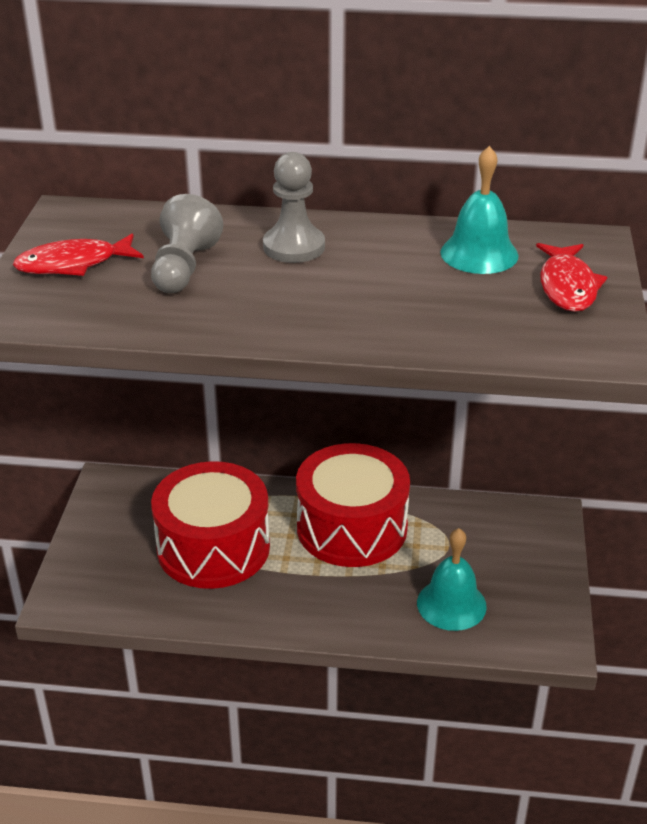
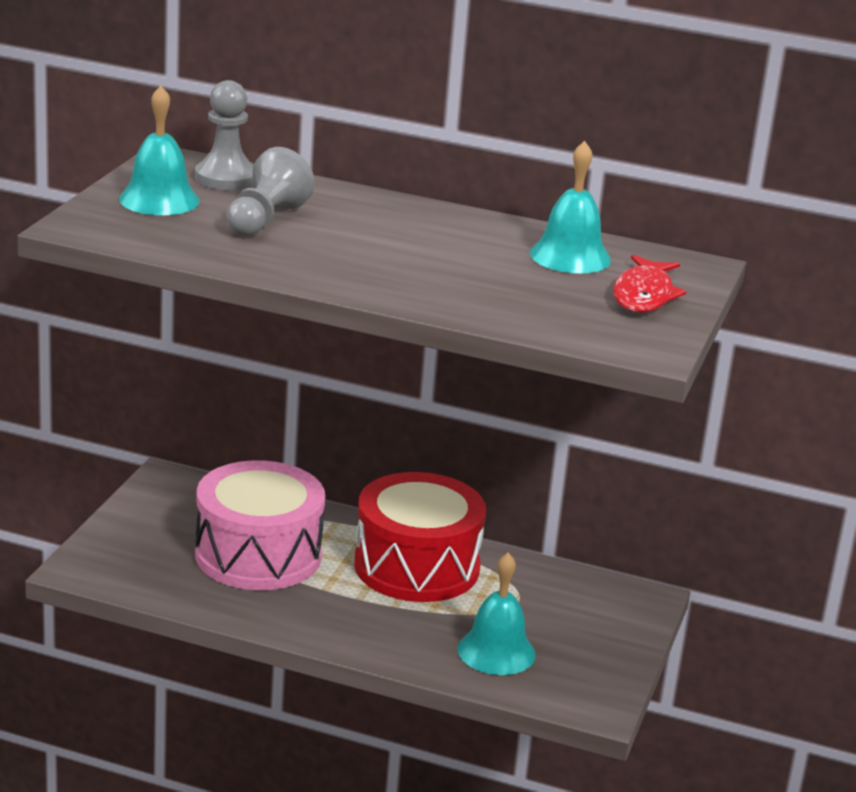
camera: 10 degrees right, 10 degrees down
red fish [13,233,144,276] -> turquoise bell [119,86,199,215]
red drum [151,461,270,589] -> pink drum [195,460,325,590]
grey pawn [263,152,325,263] -> grey pawn moved to [195,80,255,190]

